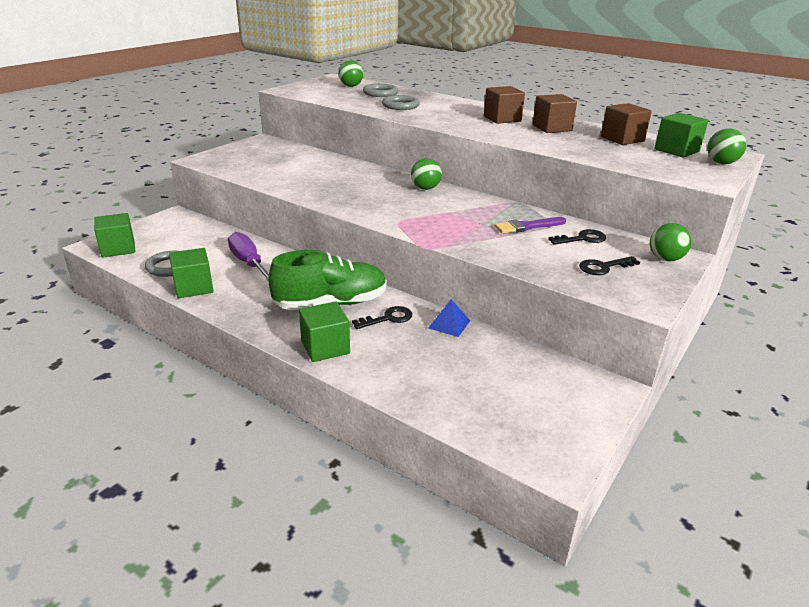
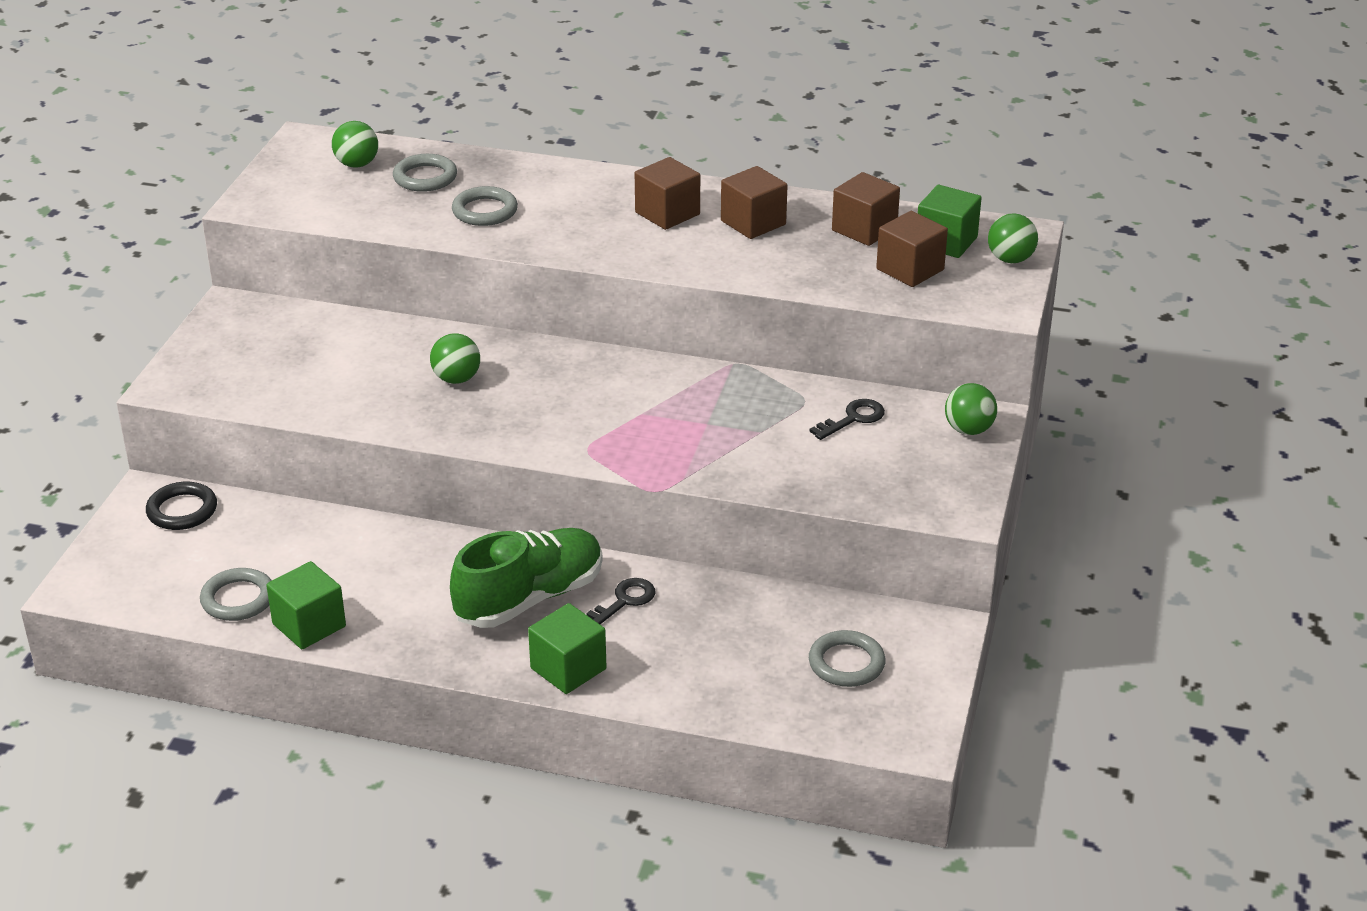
camera: 20 degrees left, 5 degrees up
green cube [94,213,135,258] -> none
purple screwdriver [228,232,269,282] -> none
green ball [411,158,442,190] -> green ball moved to [430,333,480,384]
blue pyramid [428,299,470,337] -> none
purple brush [494,217,566,234] -> none
black key [579,256,640,275] -> none
none -> black ring [146,482,217,530]
none -> grey ring [809,630,886,687]
none -> brown cube [876,211,948,287]

